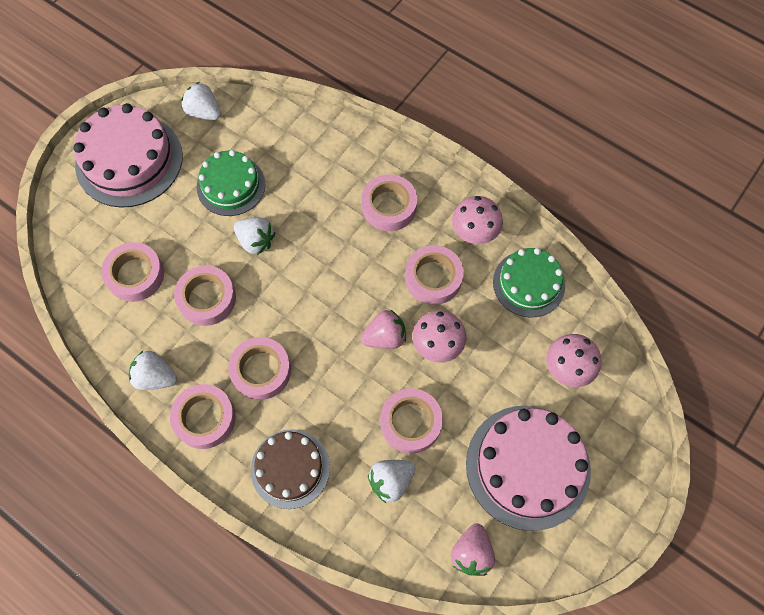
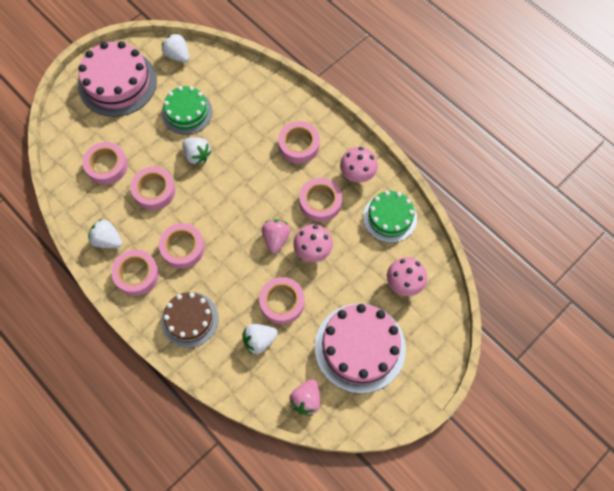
camera: 10 degrees right, 0 degrees up
pink strawberry [361,310,406,349] -> pink strawberry turned 75 degrees counterclockwise [262,219,291,253]

